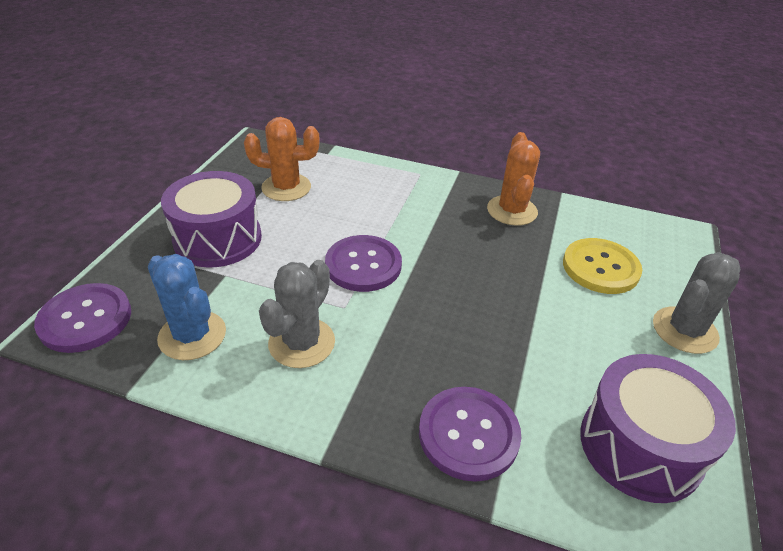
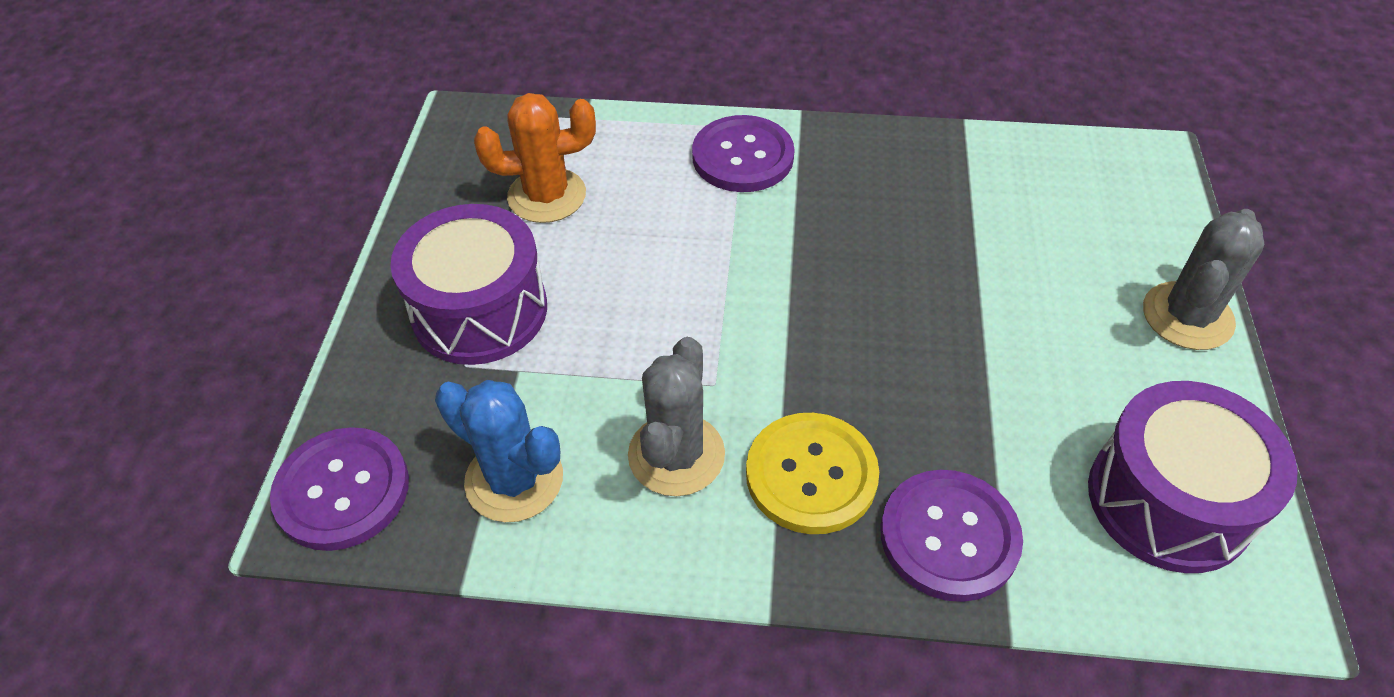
camera: 10 degrees left, 10 degrees up
purple button [325,235,402,292] -> purple button moved to [692,115,795,192]
orange cactus [487,132,540,226] -> none
yellow button [563,238,642,294] -> yellow button moved to [746,413,879,534]

